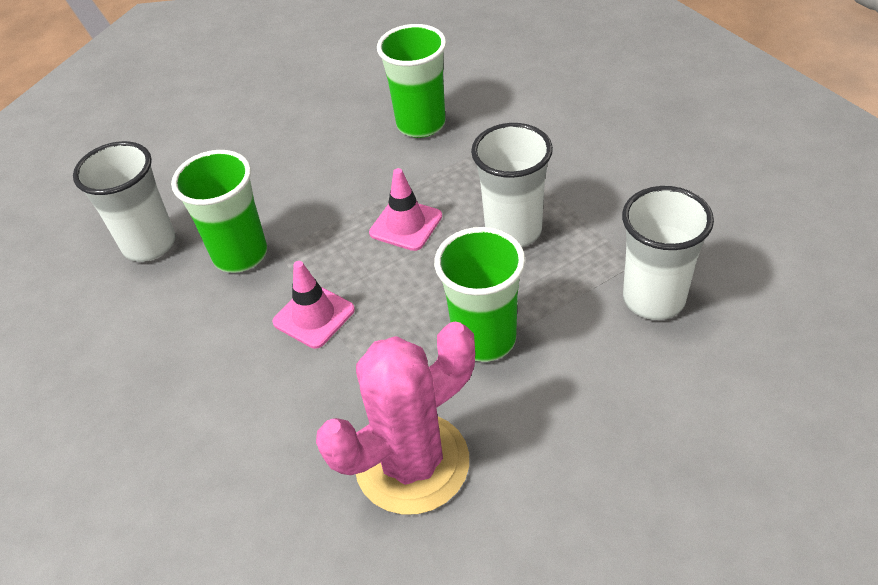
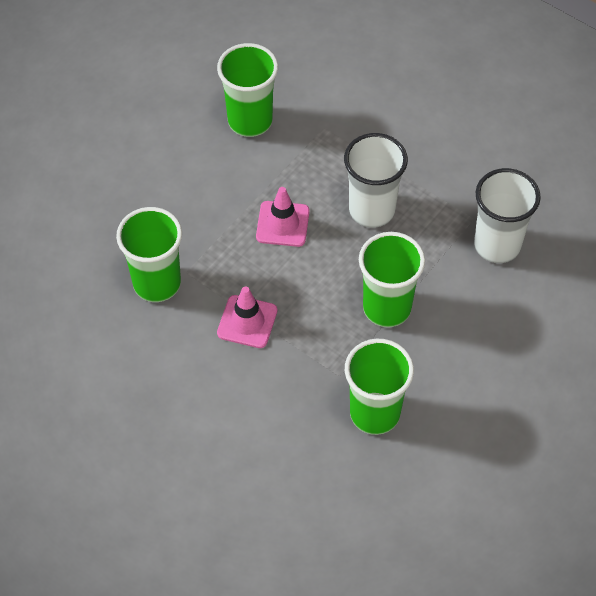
camera: 25 degrees left, 10 degrees up
white cup [73,141,176,262] -> none
pink cactus [316,322,475,515] -> green cup [345,339,414,435]

